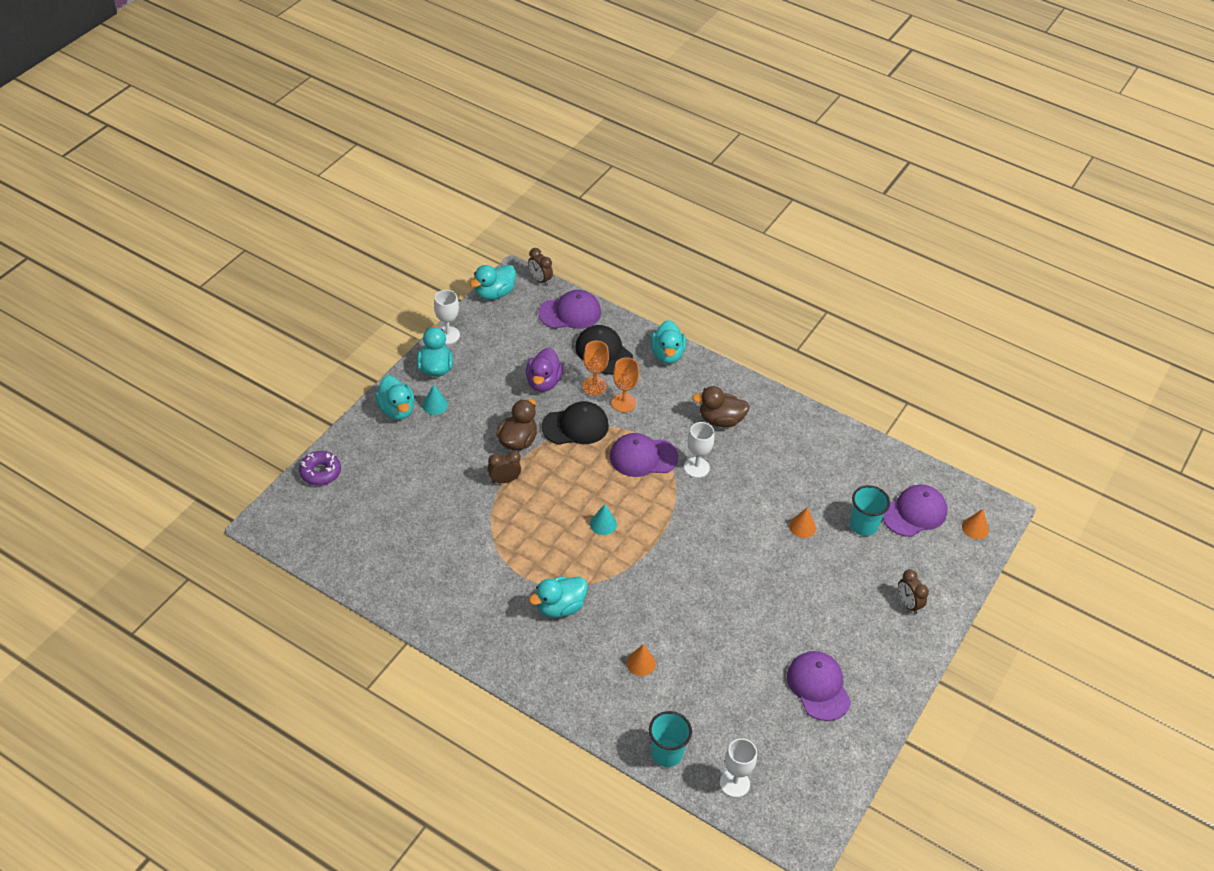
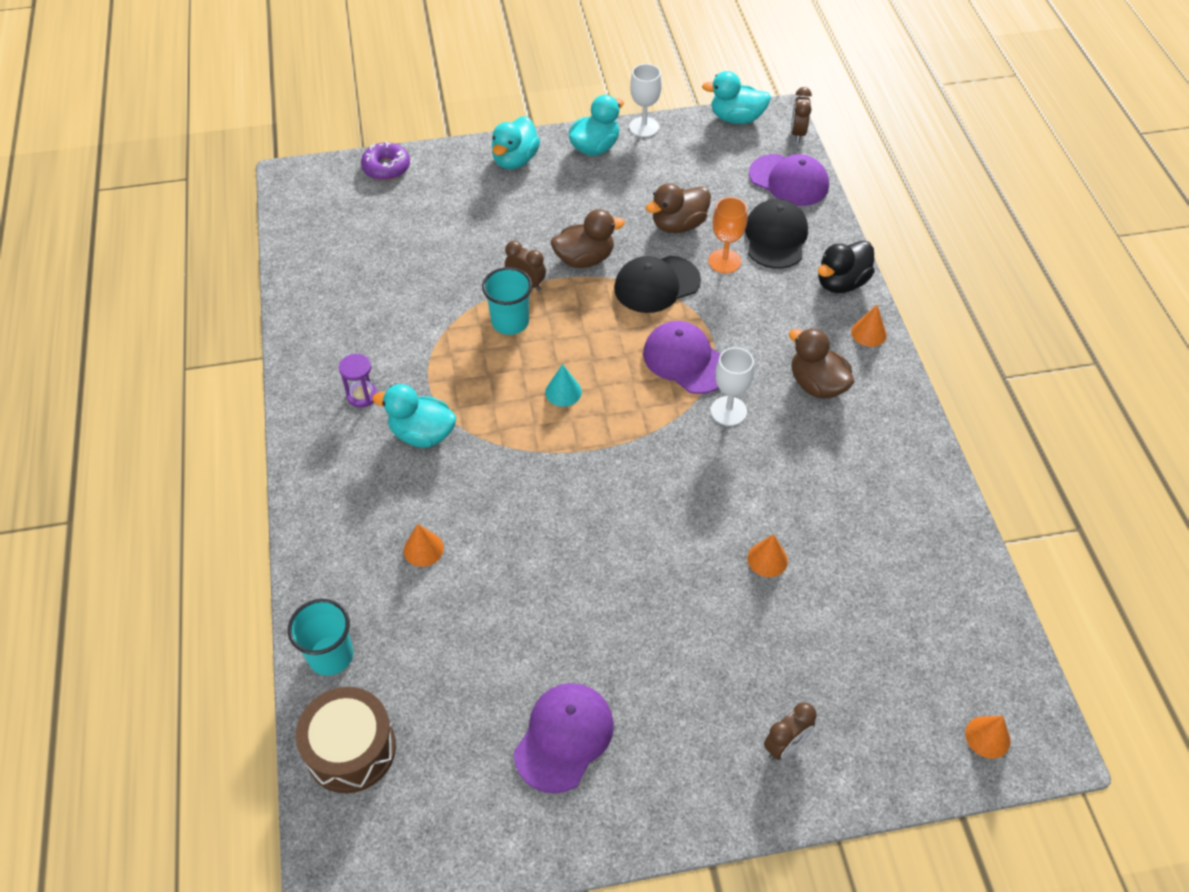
camera: 50 degrees right, 5 degrees up
turquoise cone [422,384,448,415] -> none
purple duck [526,348,563,392] -> brown duck [646,183,711,233]
black cap [541,401,609,445] -> black cap turned 120 degrees clockwise [614,256,701,313]
orange goblet [611,357,639,413] -> none
turquoise duck [651,320,686,364] -> black duck [818,241,875,293]
white goblet [720,738,757,797] -> brown drum [296,687,396,793]
turquoise cup [850,485,890,536] -> turquoise cup moved to [482,267,532,335]
purple cap [882,485,947,537] -> none
brown clock [898,569,929,614] -> brown clock turned 150 degrees counterclockwise [764,702,816,760]
none -> purple hourglass [339,354,378,408]
none -> orange cone [851,305,887,347]

